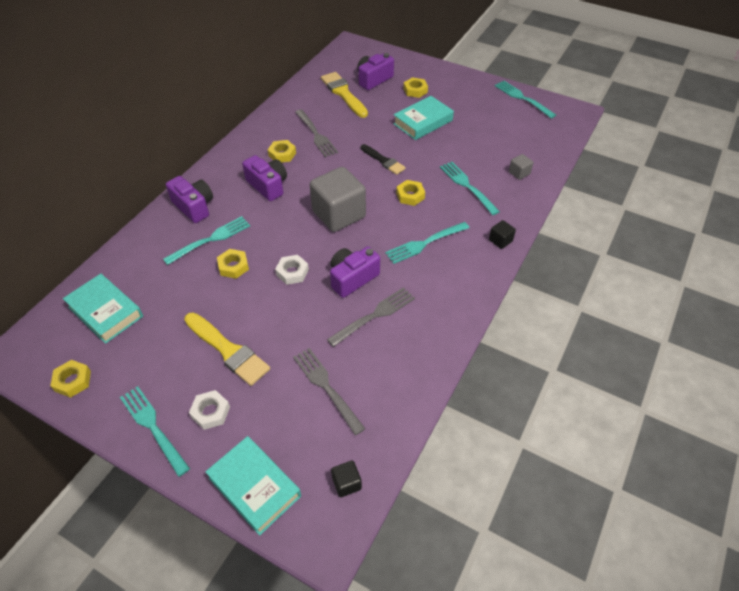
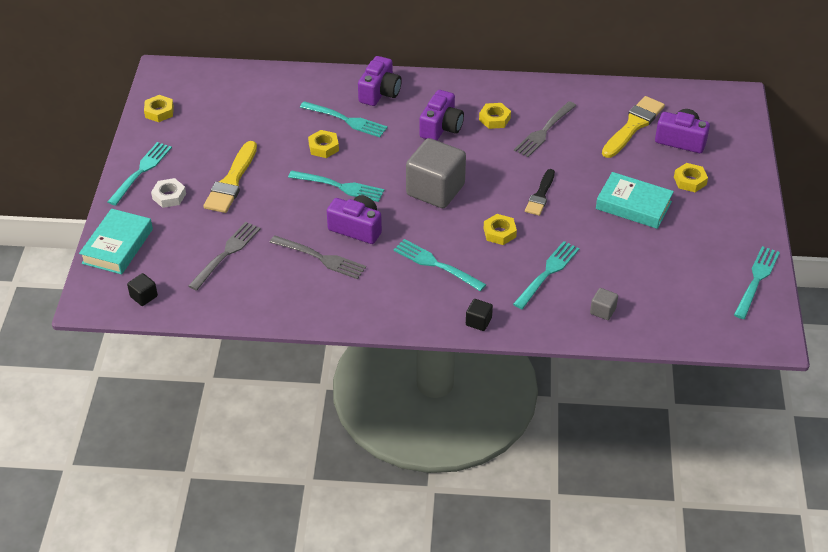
camera: 65 degrees right, 5 degrees down
turquoise book [63,274,143,344] -> none
white nut [275,255,309,285] -> turquoise fork [288,170,384,202]

